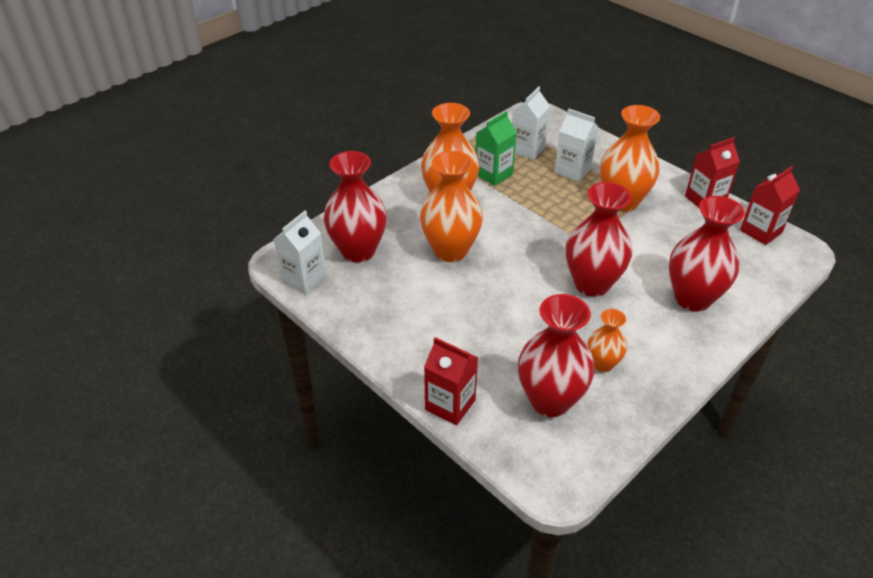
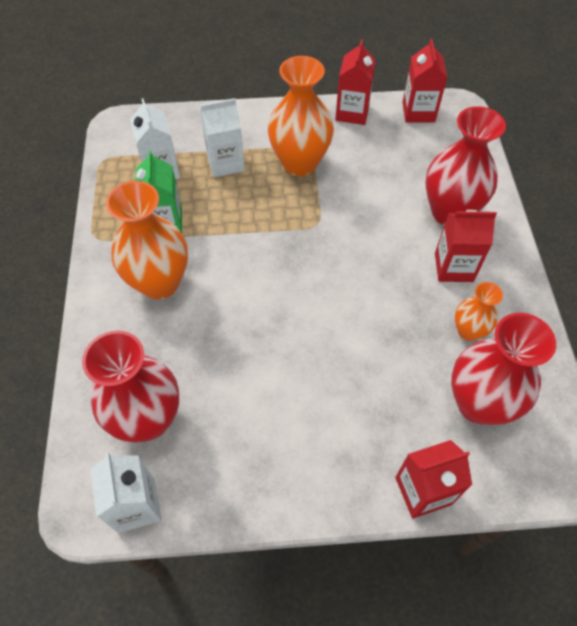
camera: 50 degrees left, 15 degrees up
orange vase [420,151,483,262] -> none
red vase [566,182,632,297] -> none
none -> red carton [435,210,497,282]

